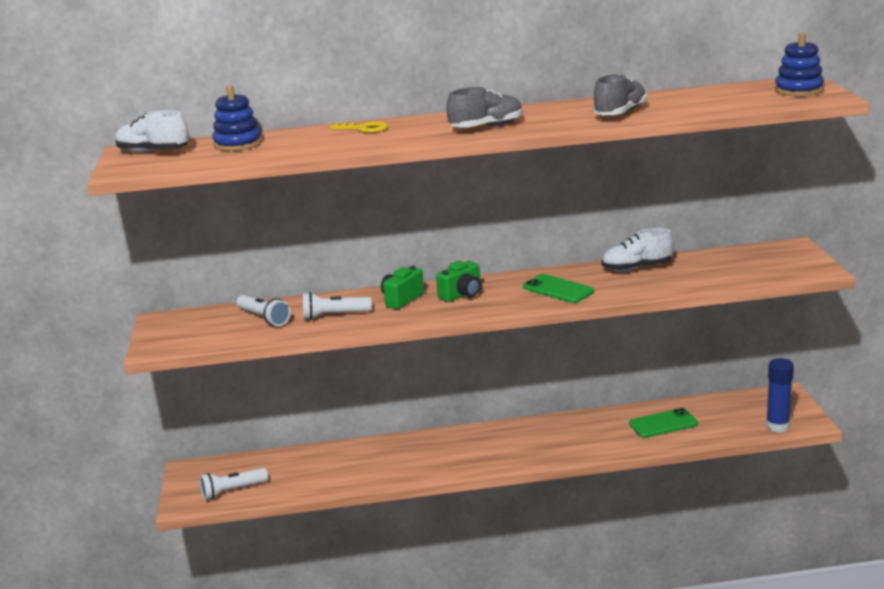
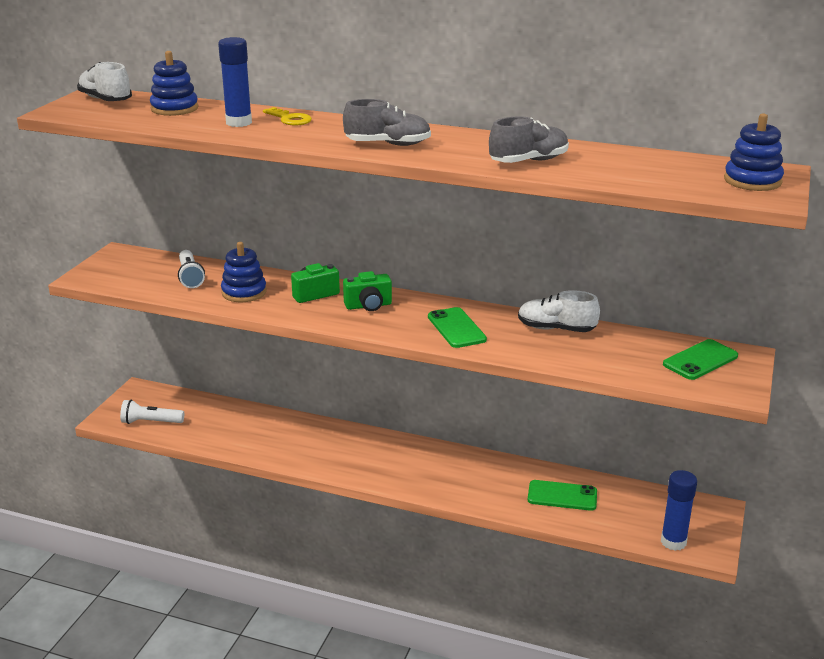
camera: 25 degrees right, 5 degrees up
white flashlight [303,292,372,320] -> blue stacking toy [221,242,267,302]
none -> blue glue stick [218,37,252,127]
none -> green phone [663,339,738,380]

